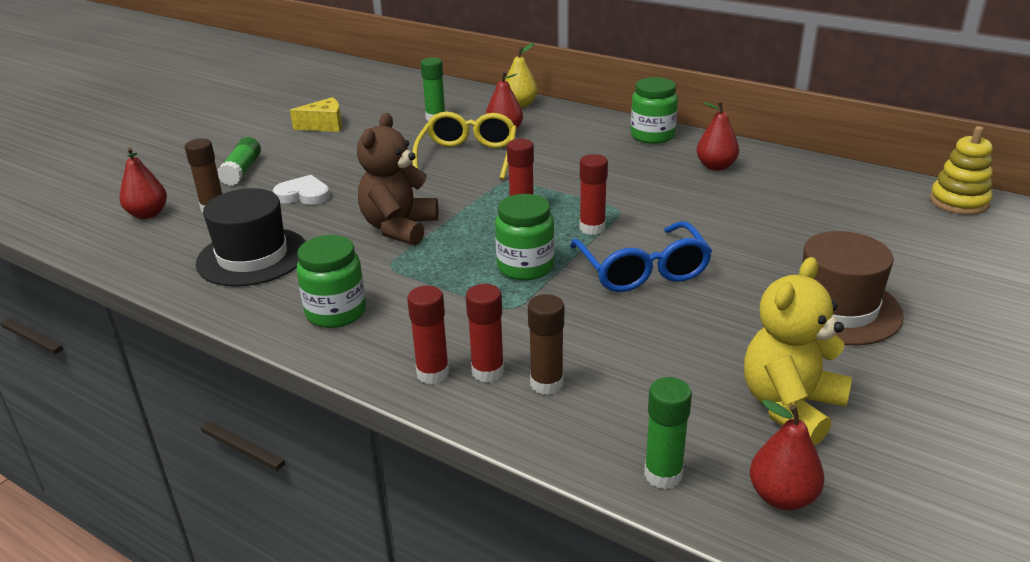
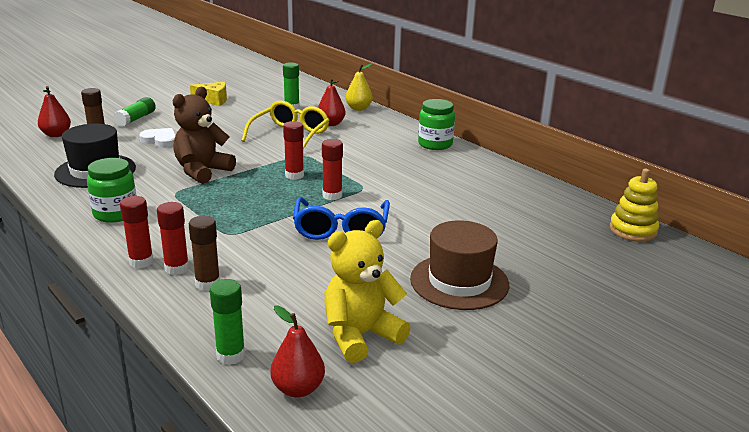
camera: 15 degrees right, 5 degrees down
green jar [495,194,554,281] -> none
red pear [696,101,739,171] -> none

